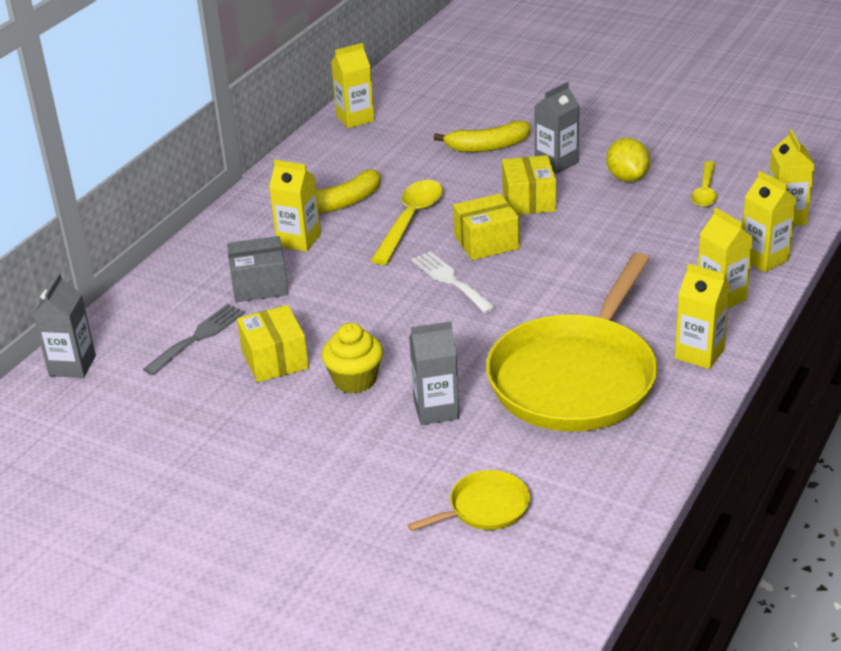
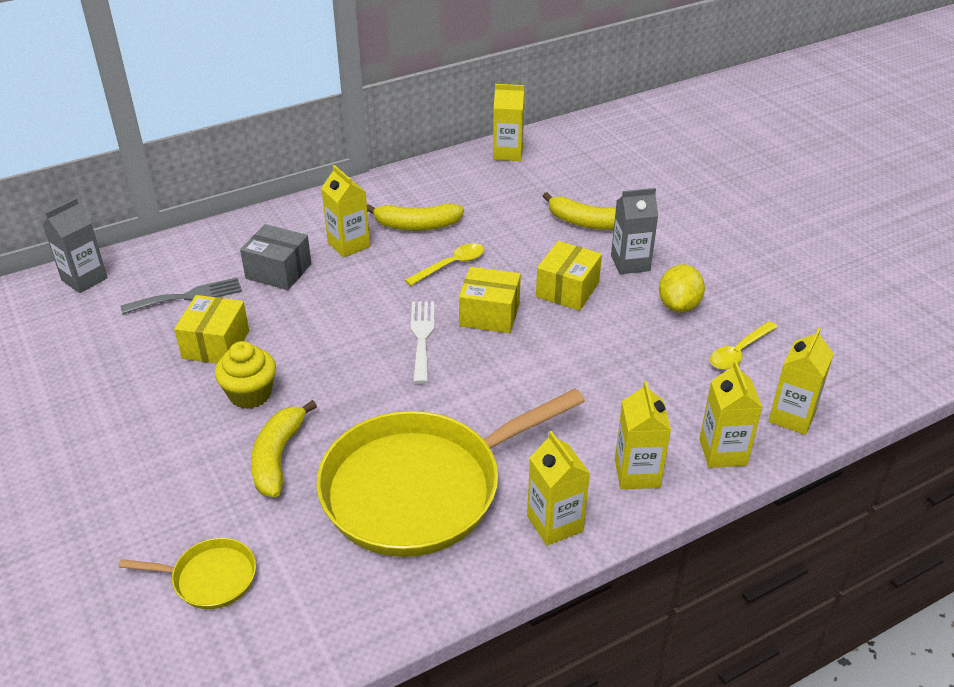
camera: 30 degrees right, 5 degrees up
yellow spoon [371,180,443,265] -> yellow spoon [405,243,484,286], size x0.64
grey carton [409,321,459,425] -> yellow banana [251,400,317,497]

